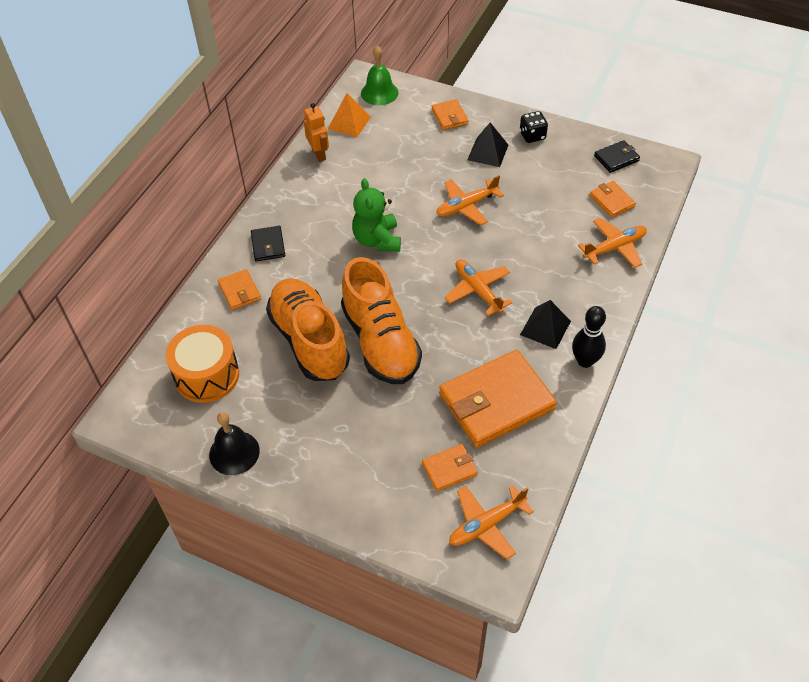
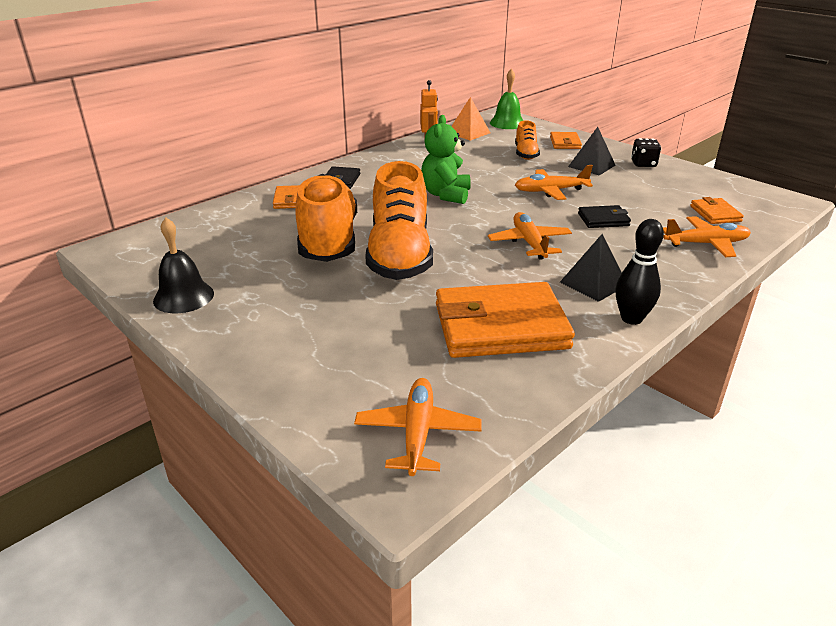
camera: 20 degrees right, 20 degrees down
orange drum [166,325,239,403] -> none
orange wallet [422,444,478,492] -> none
orange plane [449,485,534,559] -> orange plane turned 105 degrees clockwise [354,378,482,476]
black wallet [594,140,640,173] -> black wallet moved to [578,205,631,228]
none -> orange shoe [515,120,540,160]

